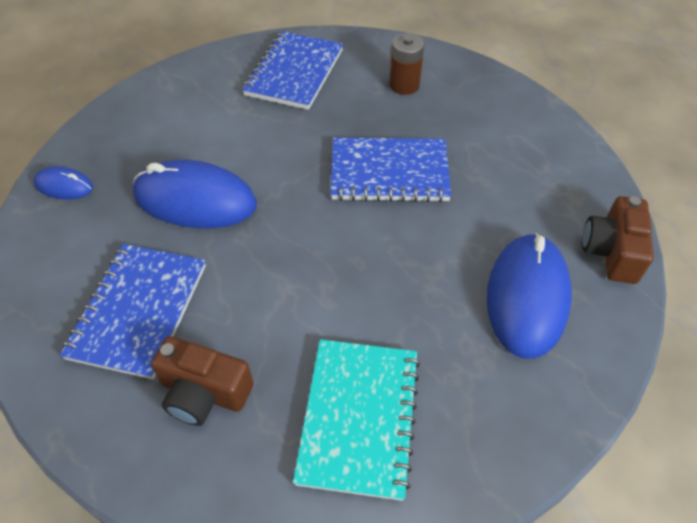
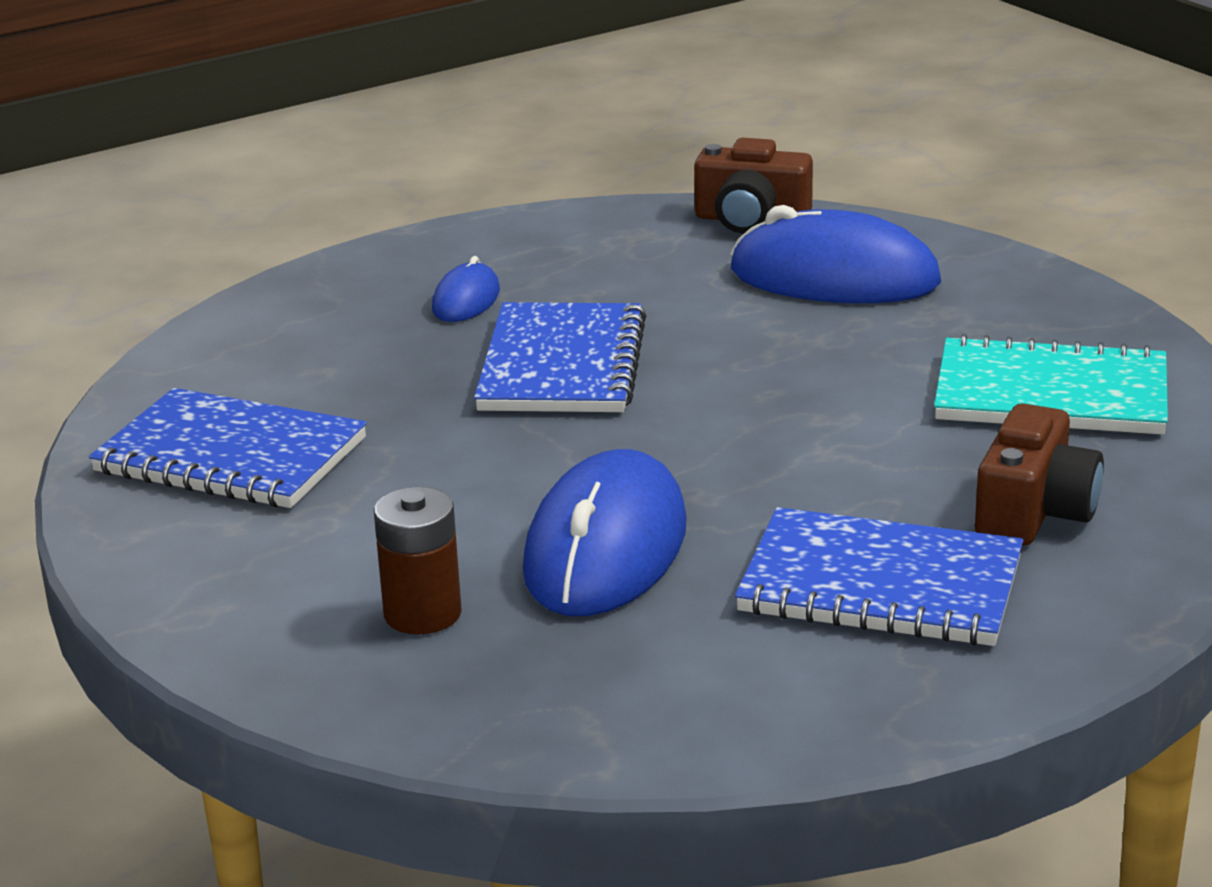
camera: 85 degrees left, 25 degrees down
blue mouse [33,166,93,199] -> blue mouse moved to [432,256,500,322]
brown battery [389,33,424,95] -> brown battery moved to [374,487,462,634]

